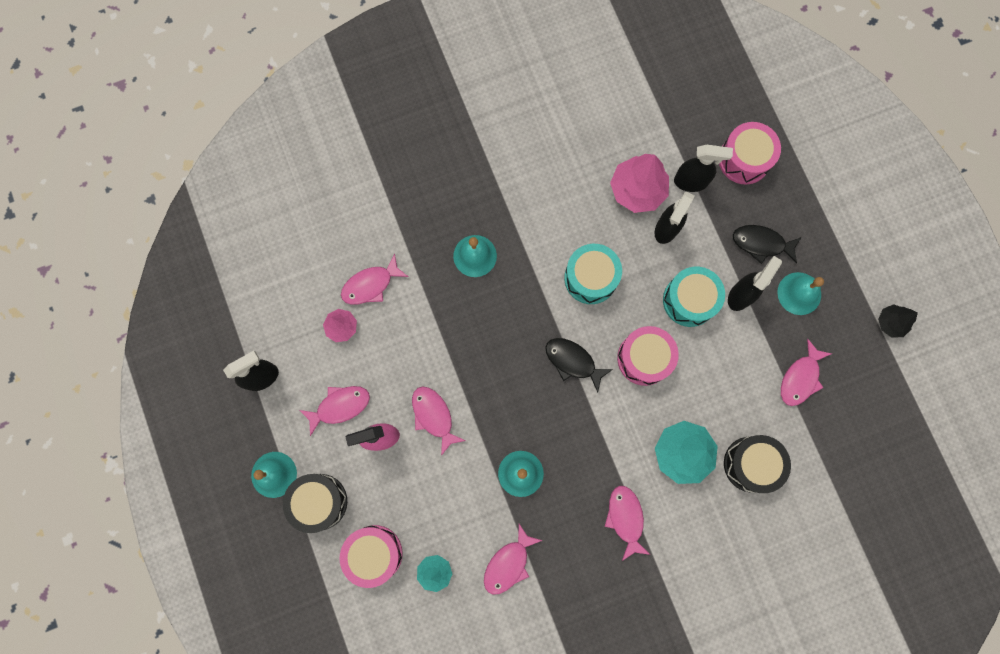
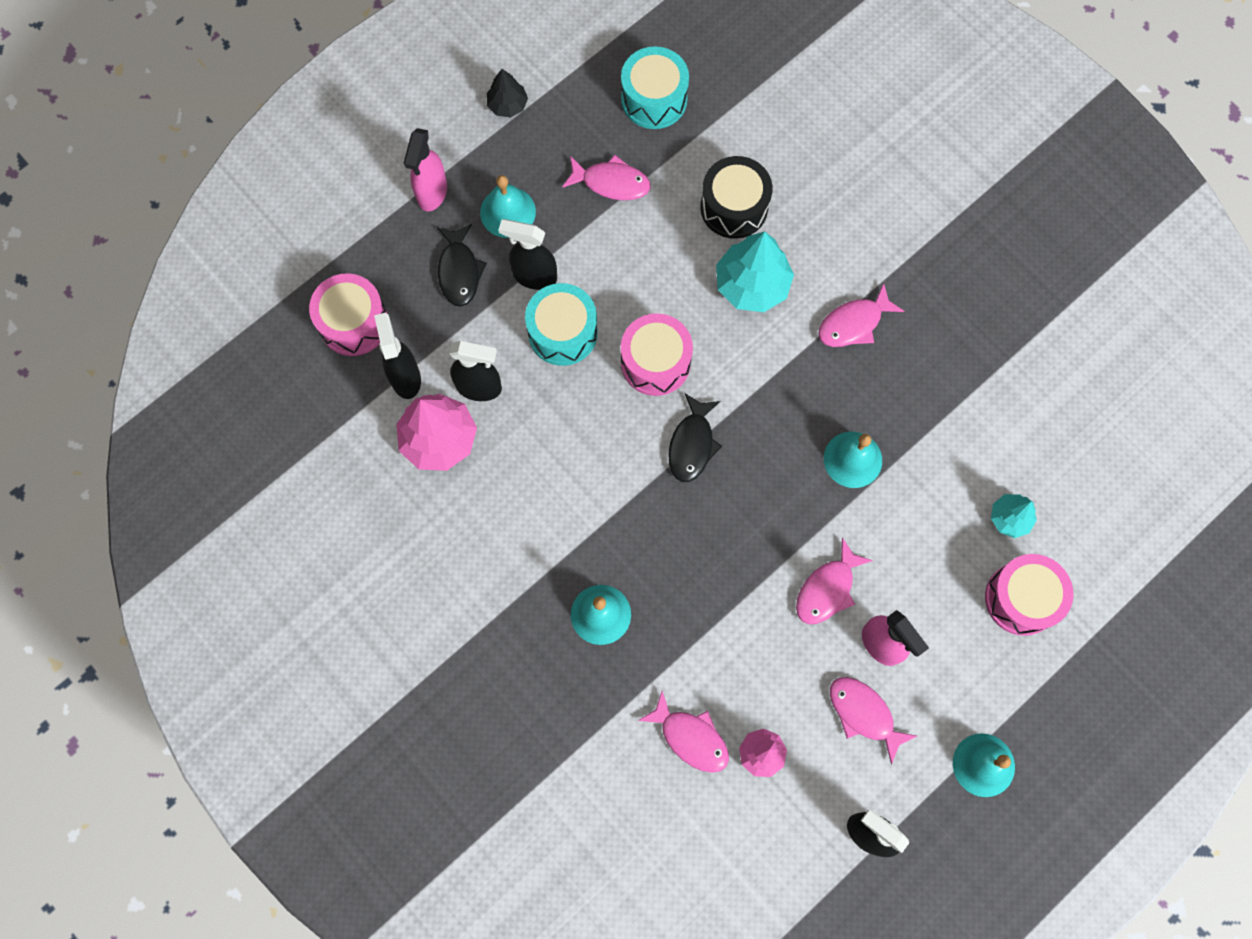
camera: 110 degrees left, 5 degrees down
black drum [283,474,347,533] -> none
pink fish [484,524,543,595] -> none
turquoise drum [564,244,622,304] -> turquoise drum moved to [621,46,689,129]
none -> pink spray bottle [404,128,447,211]

